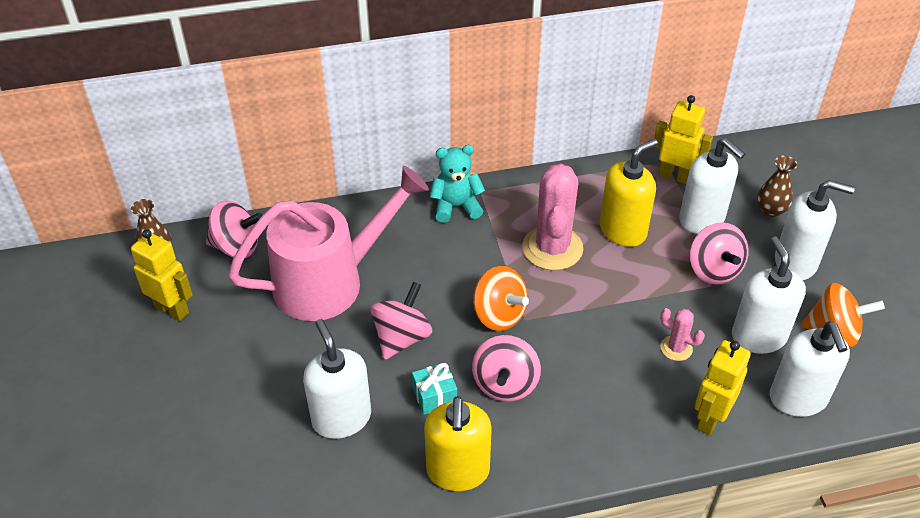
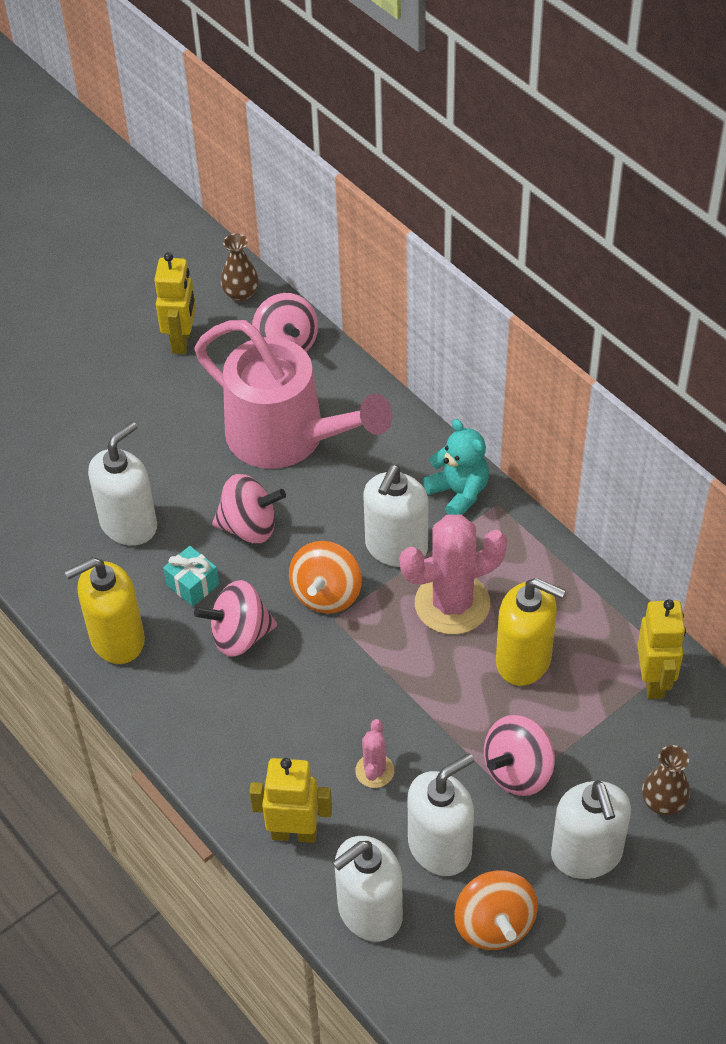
camera: 65 degrees right, 5 degrees up
white soap dispenser [679,138,745,234] -> white soap dispenser moved to [363,465,428,567]

